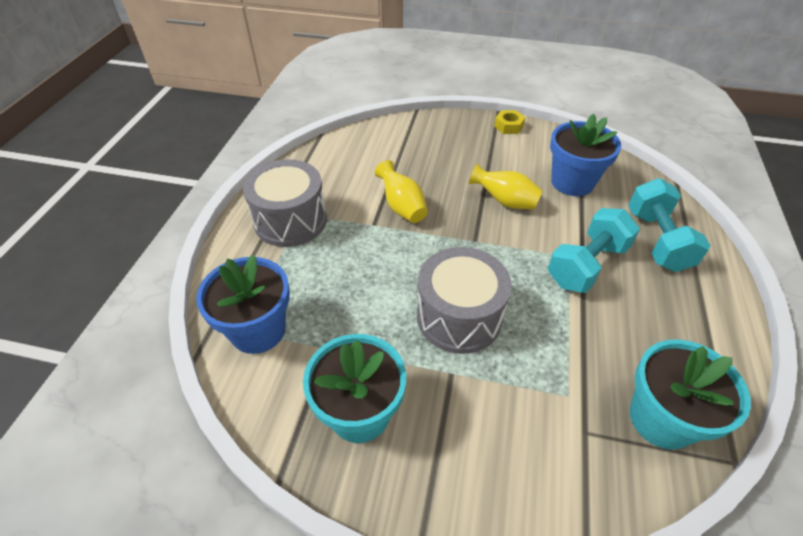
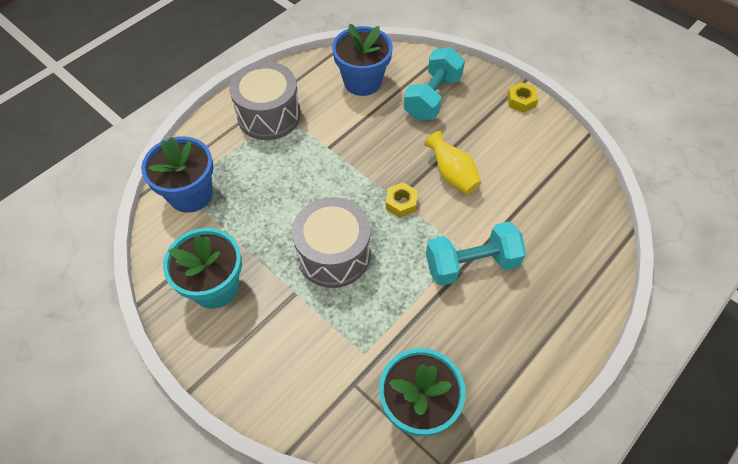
camera: 30 degrees right, 10 degrees up
yellow vase [375,160,428,223] -> none
blue flower pot [550,114,621,196] -> blue flower pot moved to [332,24,393,96]
turquoise dumbbell [628,178,711,272] -> turquoise dumbbell moved to [403,47,465,120]
none -> yellow nut [386,182,418,218]

